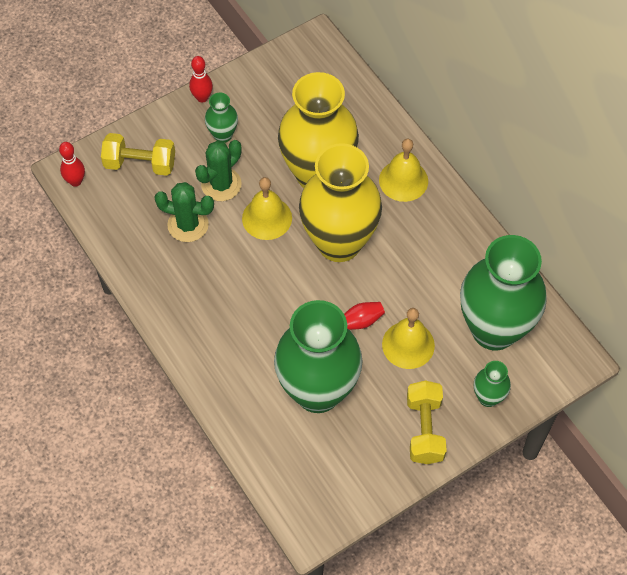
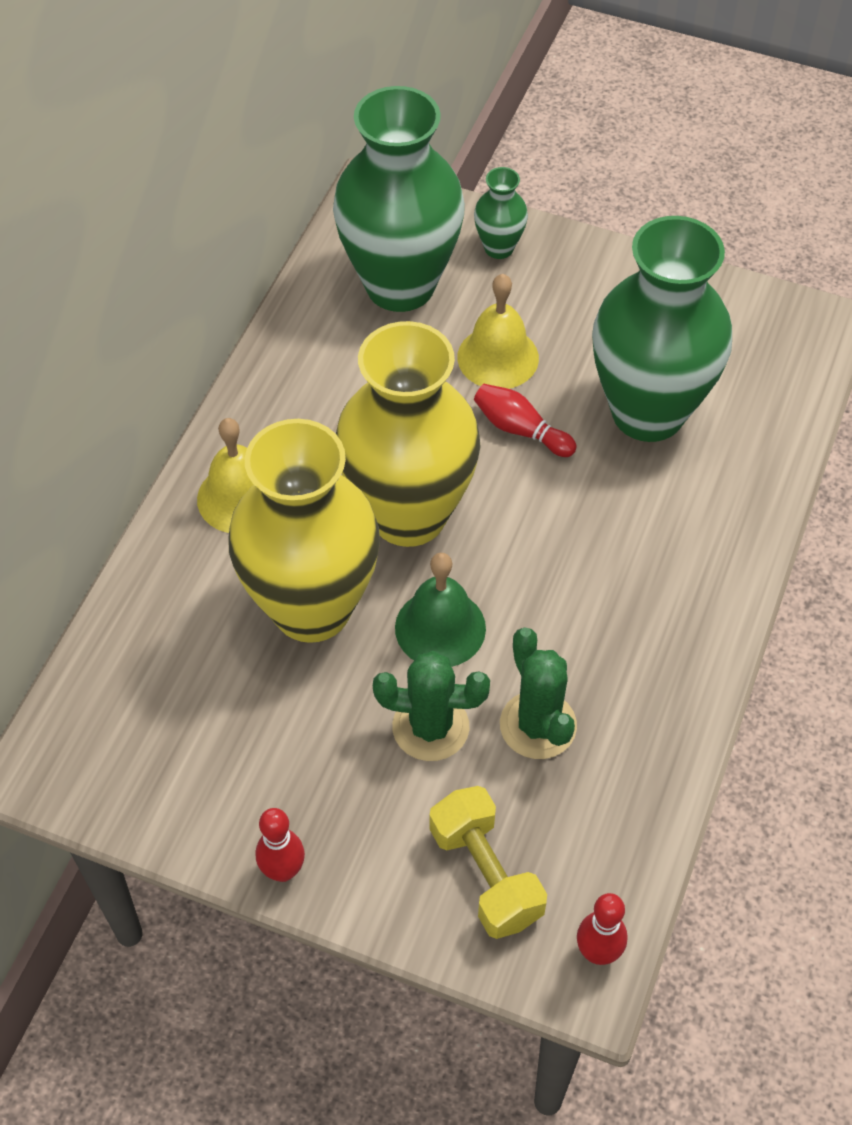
camera: 125 degrees left, 5 degrees down
green vase [205,93,238,143] -> none
yellow bell [242,177,292,240] -> green bell [395,553,486,667]
yellow dumbbell [407,380,447,464] -> none

